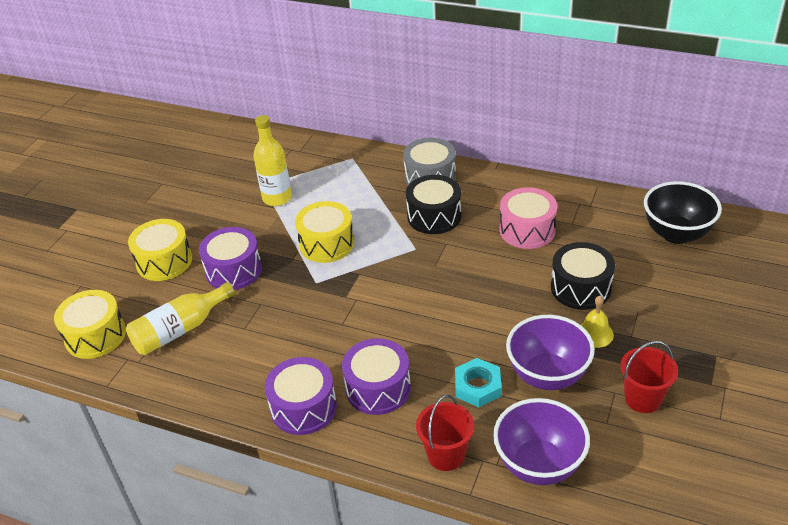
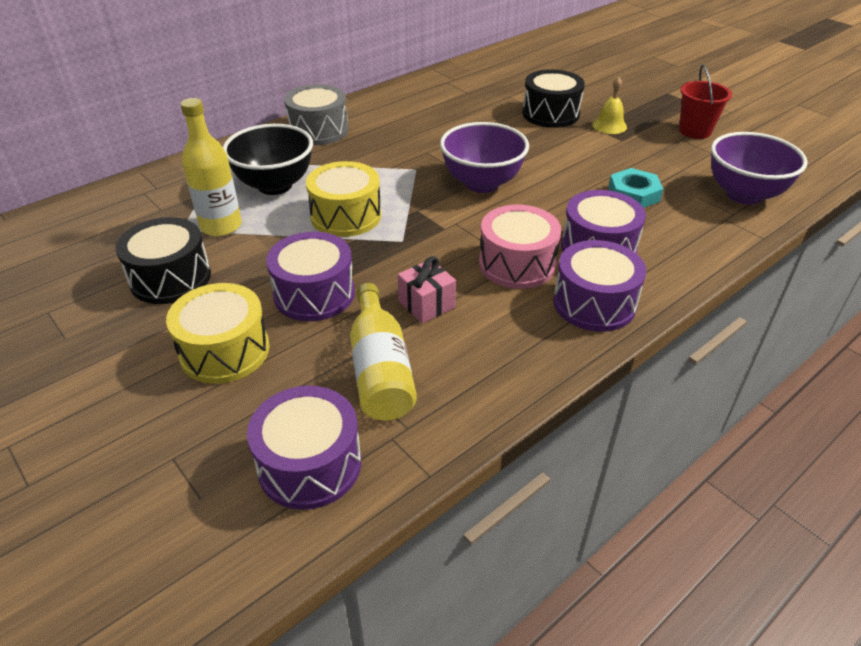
camera: 65 degrees left, 0 degrees up
yellow drum [54,290,126,359] -> purple drum [247,386,361,510]
black drum [406,175,461,234] -> black drum moved to [115,217,211,304]
red bucket [416,395,474,471] -> none
pink drum [500,187,557,249] -> pink drum moved to [479,205,561,289]
purple bowl [506,315,595,390] -> purple bowl moved to [440,122,529,193]
black bowl [644,181,722,244] -> black bowl moved to [223,124,313,195]
none -> pink gift [398,256,456,324]

